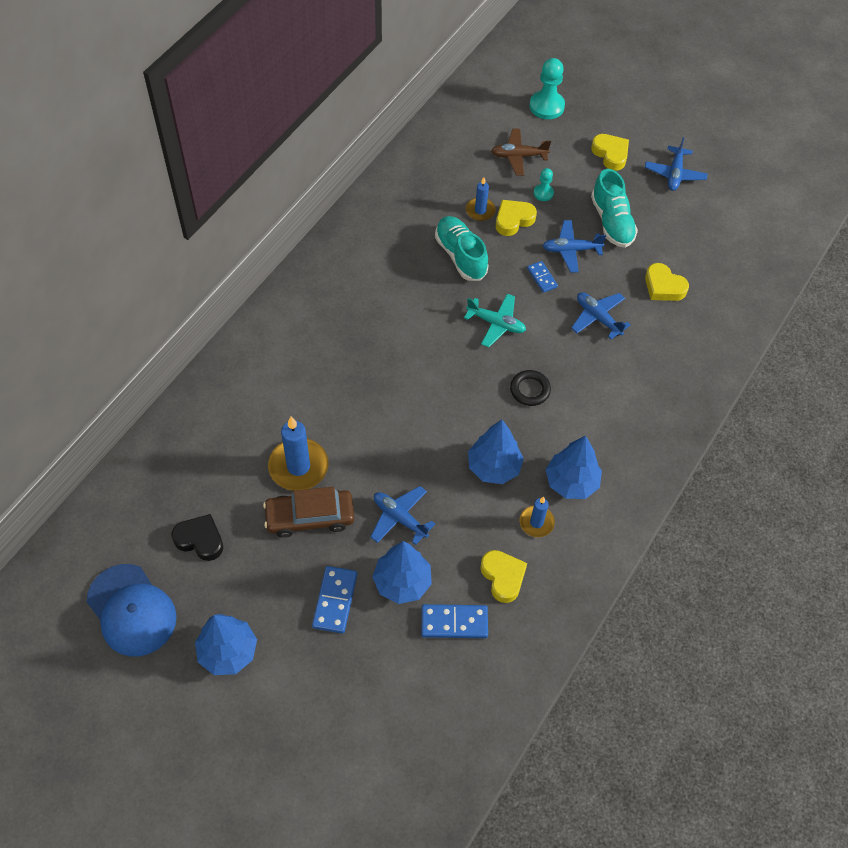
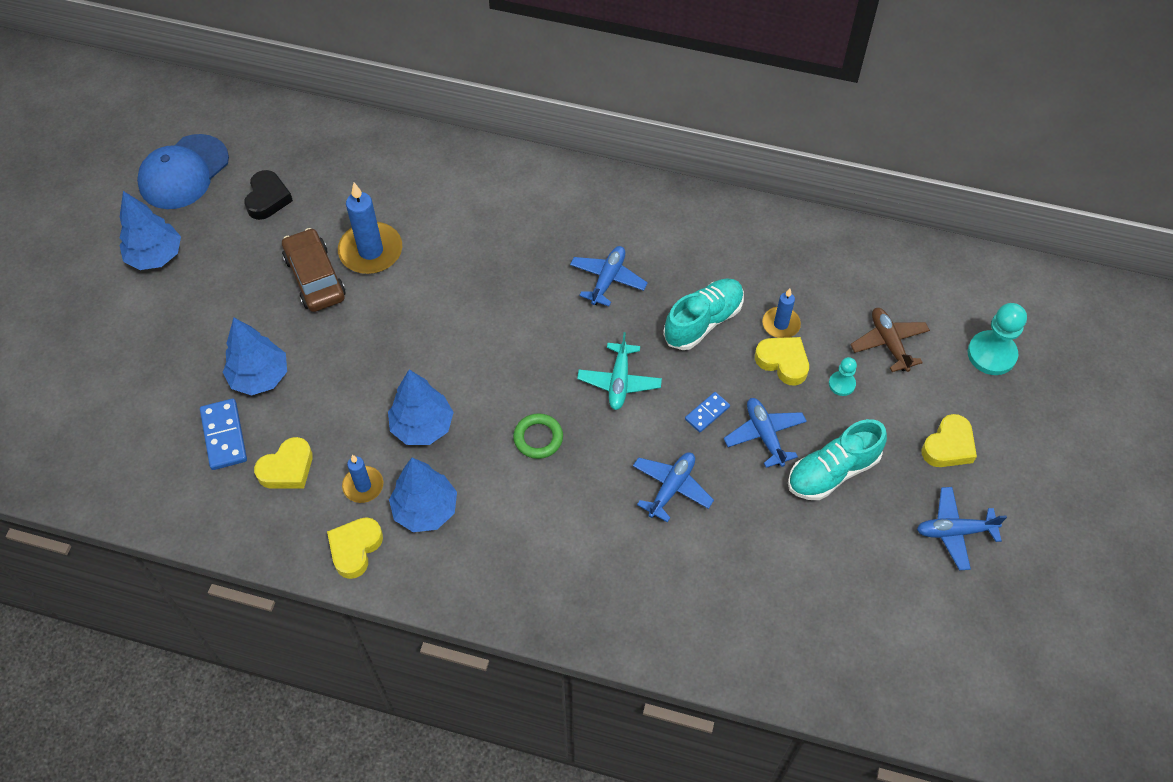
camera: 75 degrees right, 0 degrees up
blue domino [312,566,357,633] -> none
blue plane [371,486,435,545] -> blue plane moved to [570,246,648,306]
black ring [510,370,551,406] -> green ring [513,413,563,459]
yellow heart [645,263,689,301] -> yellow heart moved to [327,517,383,579]

